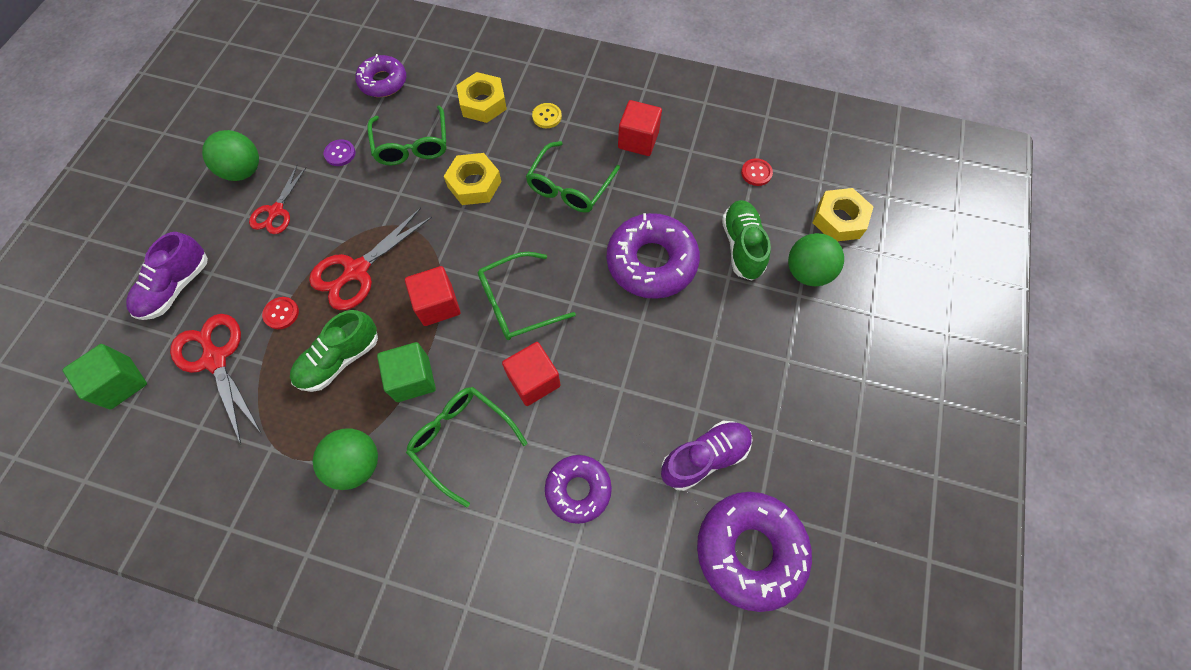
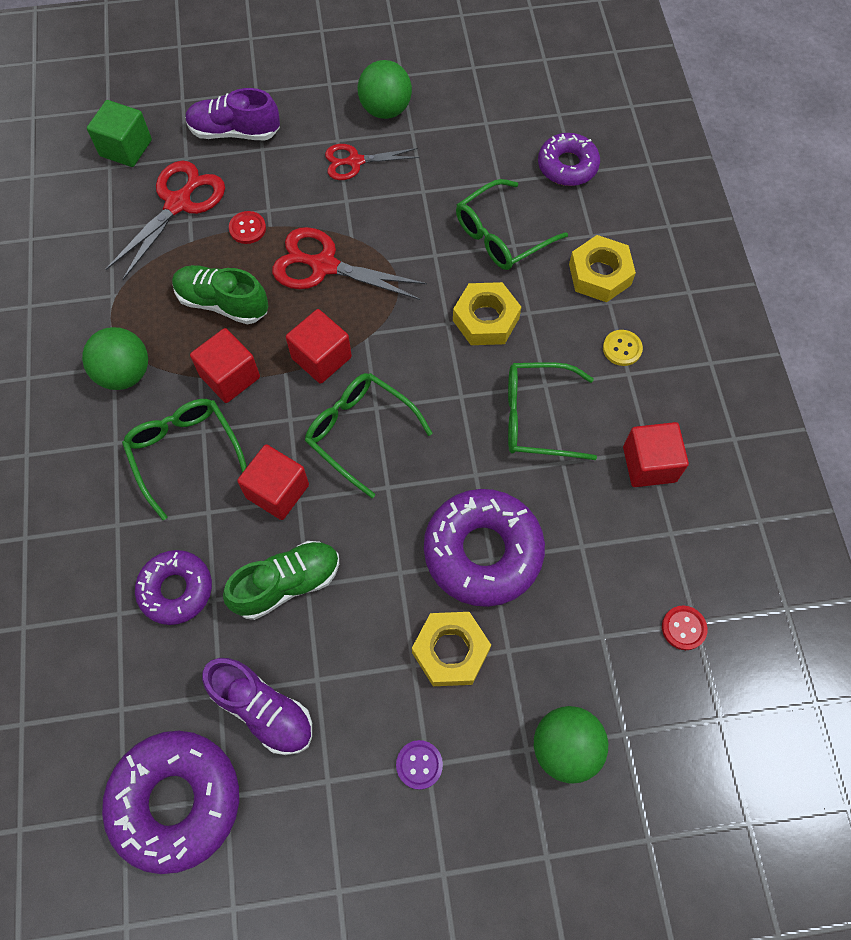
camera: 65 degrees right, 0 degrees up
purple button [324,139,355,166] -> purple button moved to [396,740,443,790]
green cube [377,342,436,402] -> red cube [190,328,260,403]
green glasses [406,387,527,508] -> green glasses turned 45 degrees counterclockwise [122,399,247,520]
green shoe [722,200,771,281] -> green shoe moved to [223,541,339,620]
yellow nut [812,188,874,241] -> yellow nut moved to [412,612,491,686]

